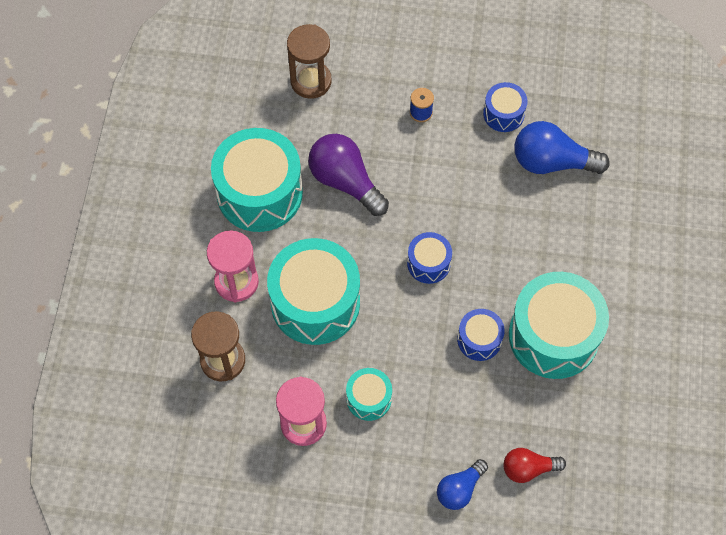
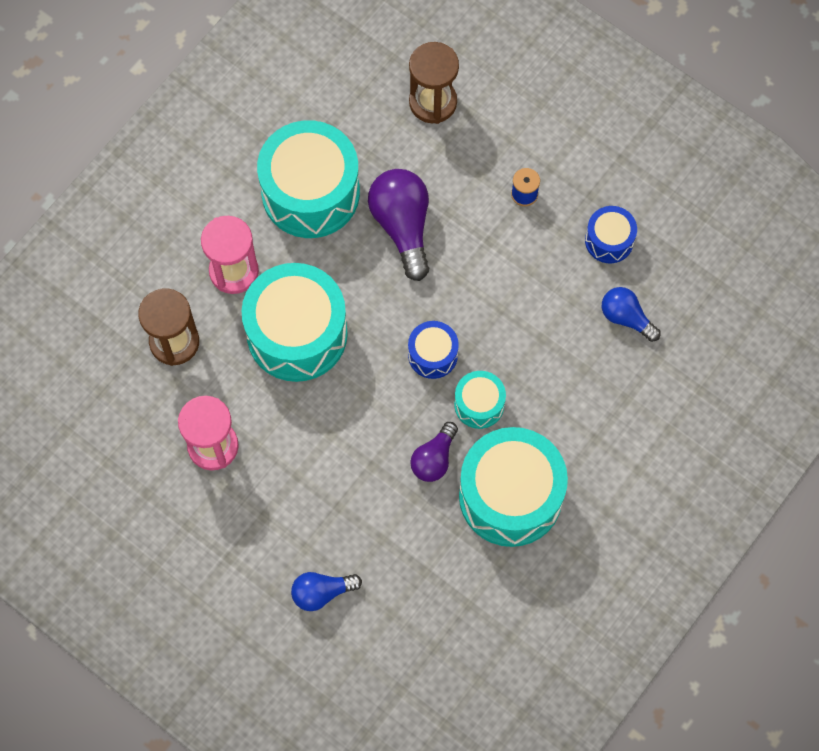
camera: 30 degrees right, 5 degrees up
turquoise drum [346,368,392,421] -> turquoise drum moved to [454,371,506,429]
blue drum [457,309,505,361] -> purple light bulb [410,422,458,482]
red light bulb [503,448,566,483] -> none
blue light bulb [514,121,610,174] -> blue light bulb [602,287,661,342], size x0.60

